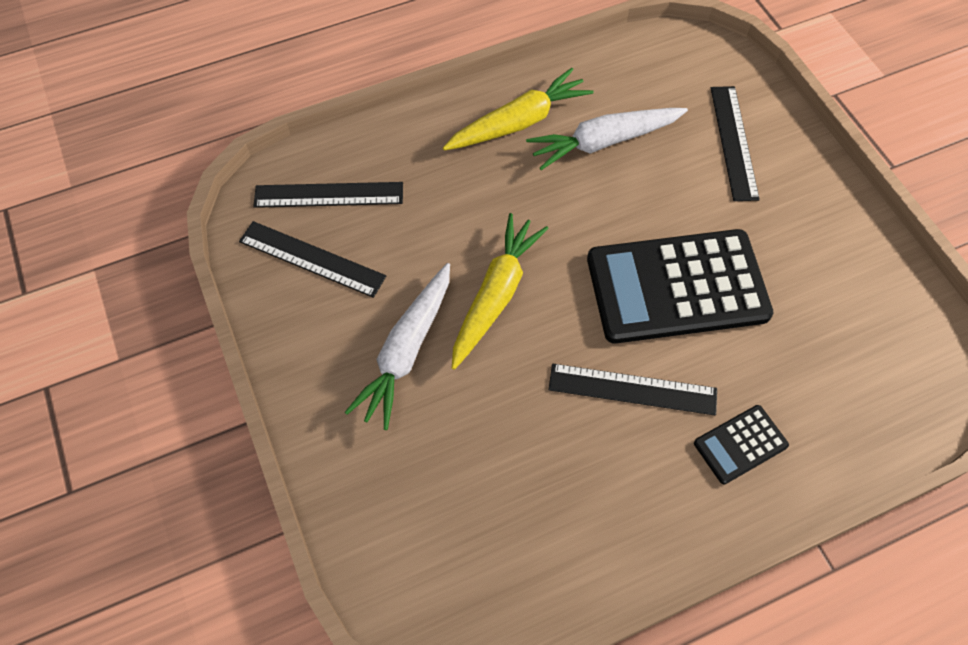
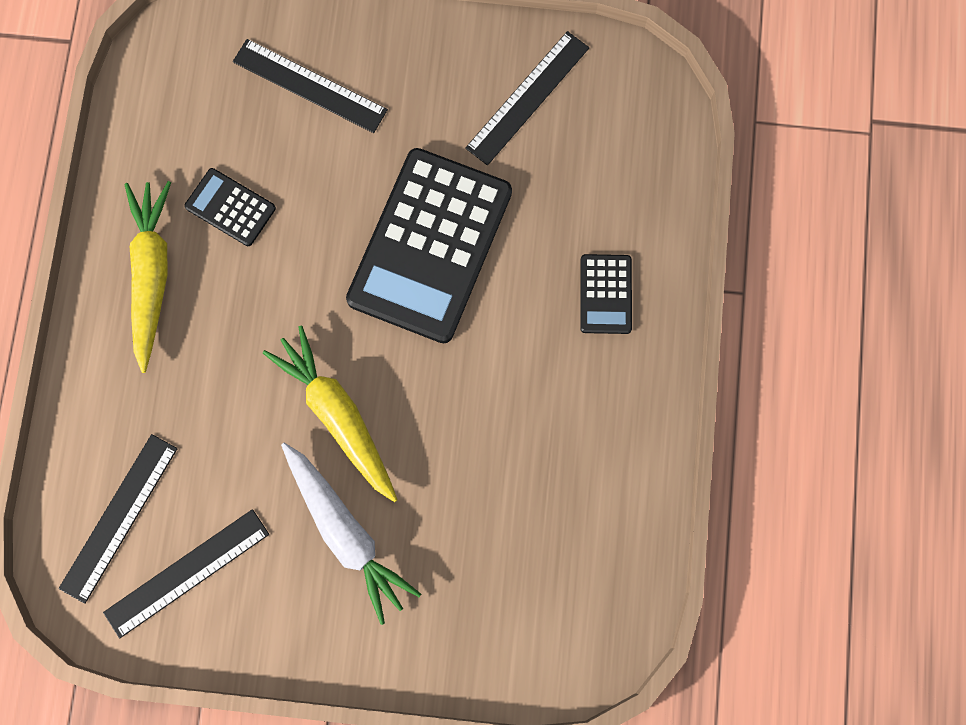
camera: 60 degrees left, 15 degrees up
white carrot [526,108,688,170] -> black calculator [184,168,276,246]
black ruler [548,364,717,415] -> black ruler moved to [465,31,589,166]

